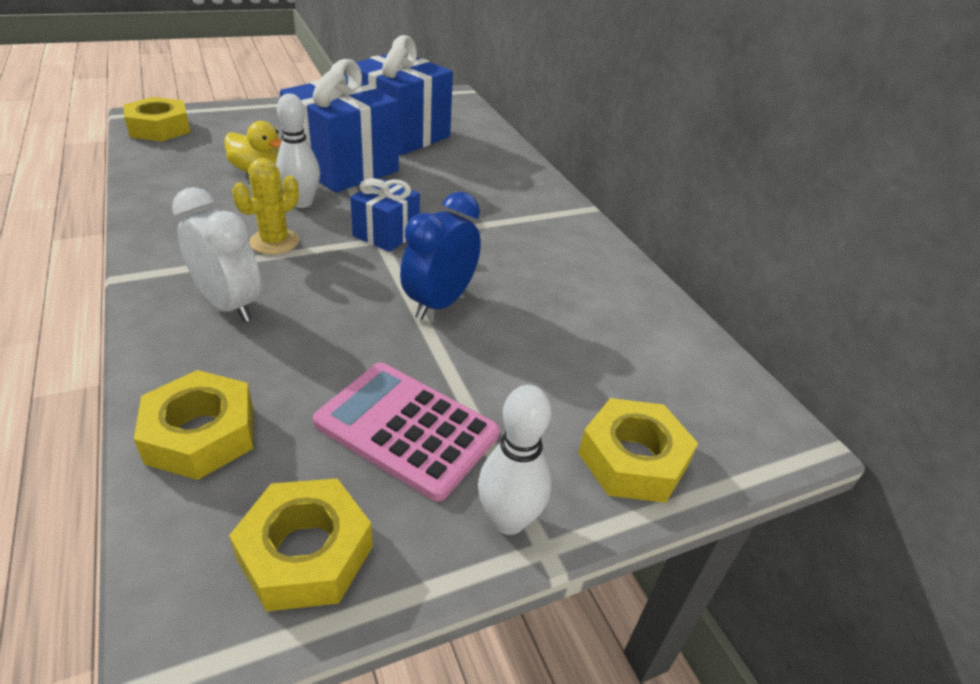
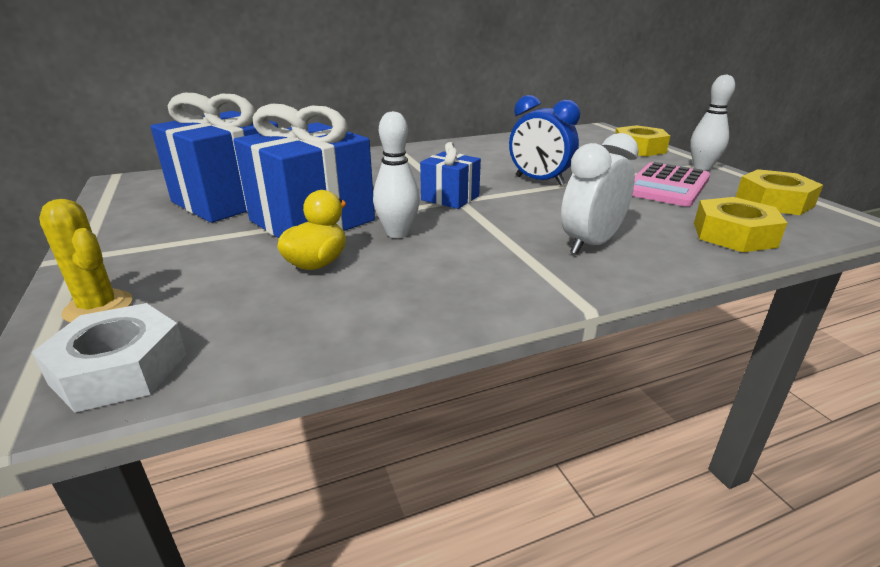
camera: 85 degrees left, 10 degrees down
yellow nut [124,97,190,141] -> white nut [32,303,186,412]
yellow cactus [232,158,299,255] -> yellow cactus moved to [39,199,133,323]

